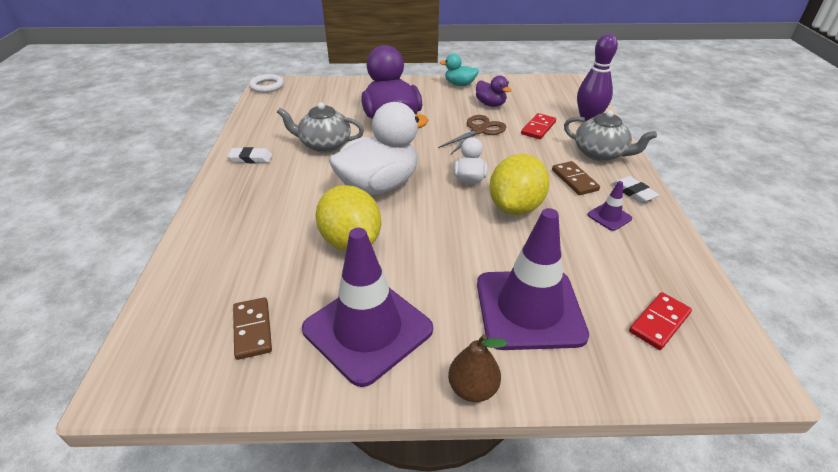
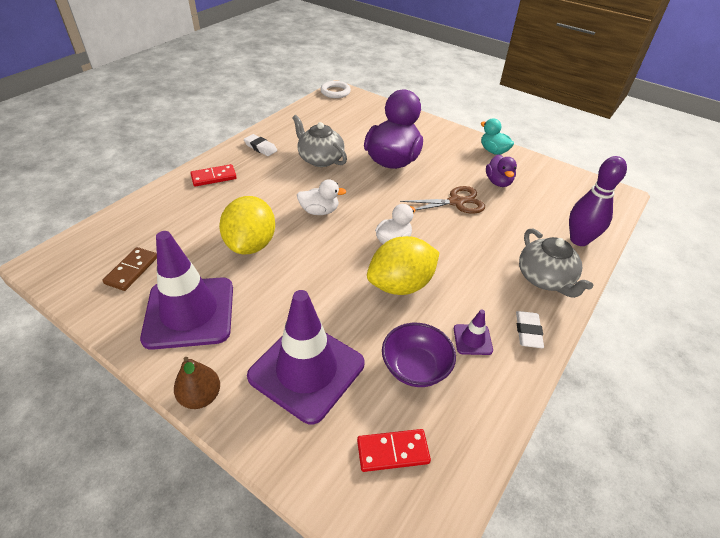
camera: 35 degrees right, 5 degrees up
white duck [329,102,429,195] -> white duck [297,179,346,215], size x0.50
red domino [521,113,556,139] -> red domino moved to [190,164,237,187]
brown domino [552,161,600,195] -> none
none -> purple bowl [382,323,456,387]

